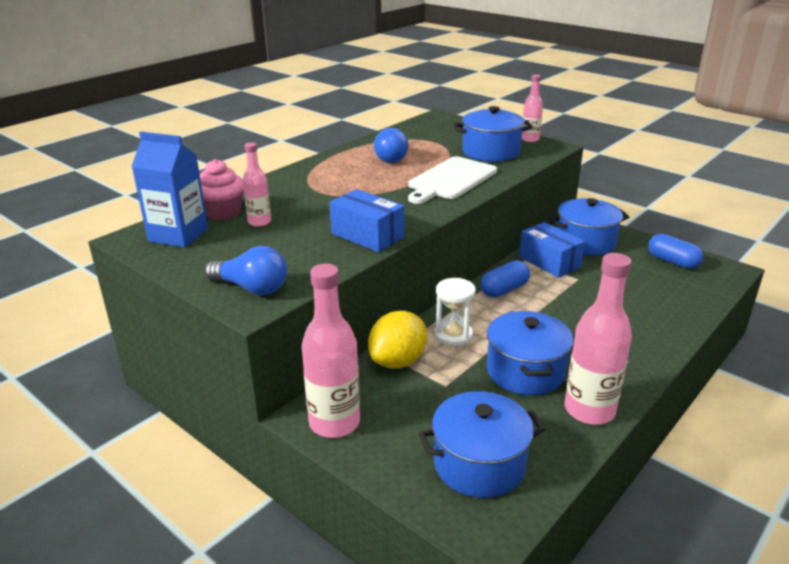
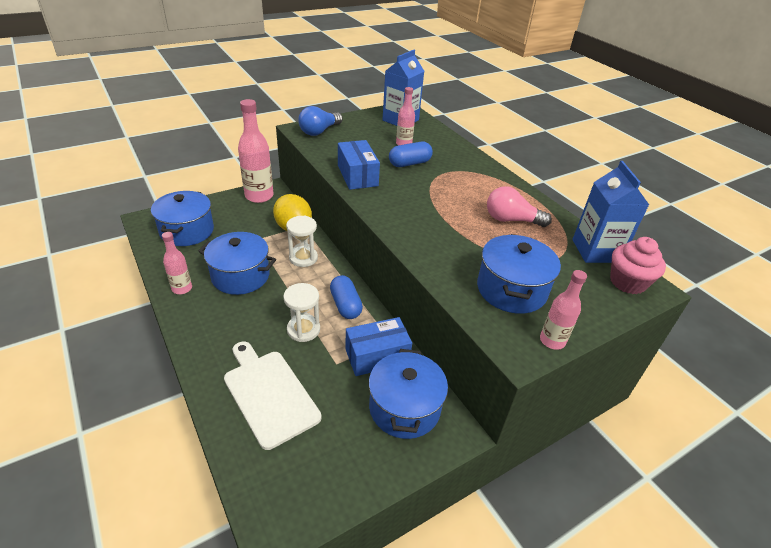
camera: 105 degrees right, 10 degrees up
pink cupcake [200,159,244,220] -> pink cupcake moved to [610,237,666,294]
blue box [329,189,405,252] -> blue box turned 75 degrees counterclockwise [338,140,380,190]
blue light bulb [374,128,408,163] -> pink light bulb [487,186,552,227]
white cutting board [408,156,497,204] -> white cutting board moved to [224,341,321,450]
pink bottle [565,253,632,425] -> pink bottle [162,232,192,294], size x0.56
blue capsule [648,234,704,269] -> blue capsule moved to [389,142,433,167]
none -> white hourglass [283,283,320,342]
none -> blue carton [572,161,649,263]

